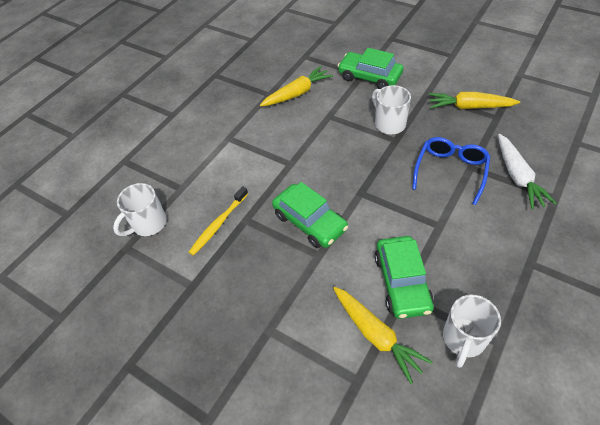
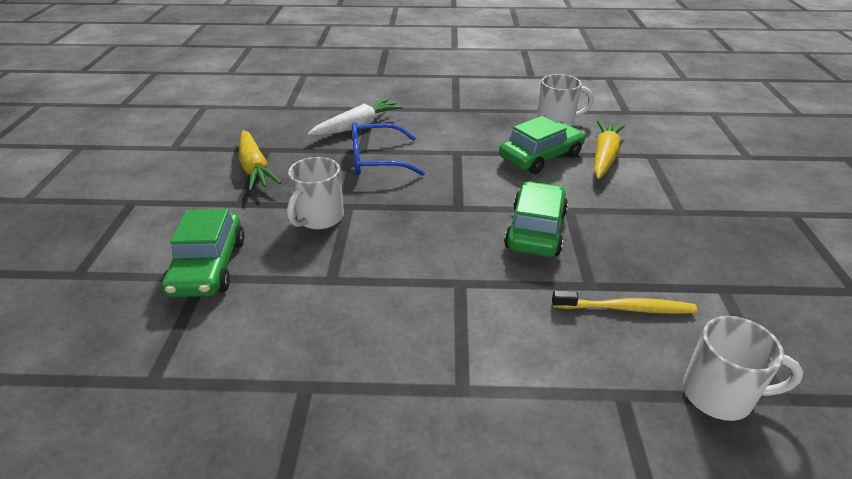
camera: 125 degrees left, 15 degrees down
yellow carrot [260,66,333,107] -> none

